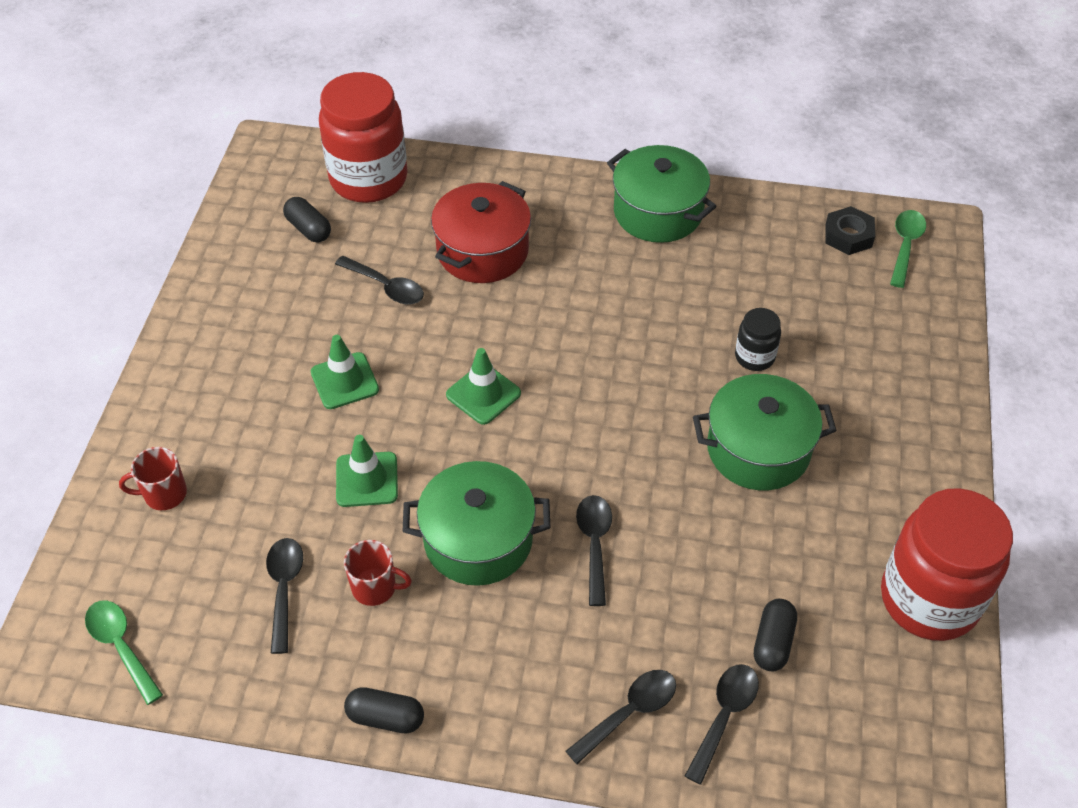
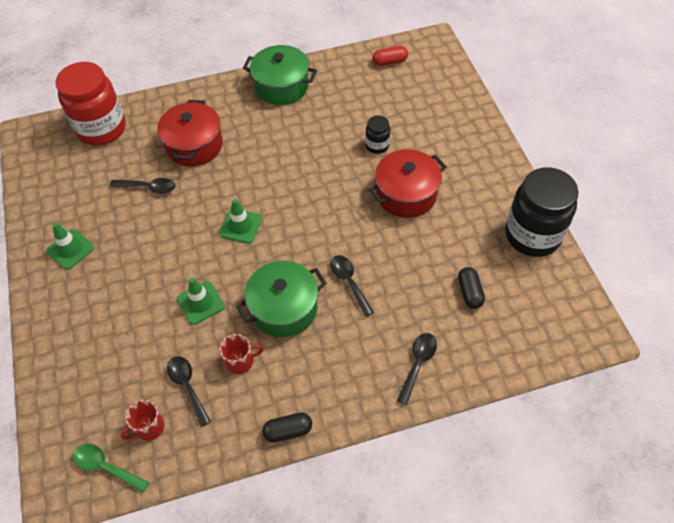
camera: 25 degrees left, 5 degrees up
red mug [119,447,187,510] -> red mug moved to [121,400,165,441]
black capsule [283,197,331,243] -> none
green traffic cone [311,335,379,409] -> green traffic cone moved to [46,223,94,270]
black spoon [685,664,759,785] -> none
green pot [693,374,837,490] -> red pot [369,149,447,218]
black nut [825,206,875,255] -> red capsule [373,46,408,66]
red jar [881,488,1013,641] -> black jar [505,167,578,257]
green spoon [890,210,926,288] -> none

